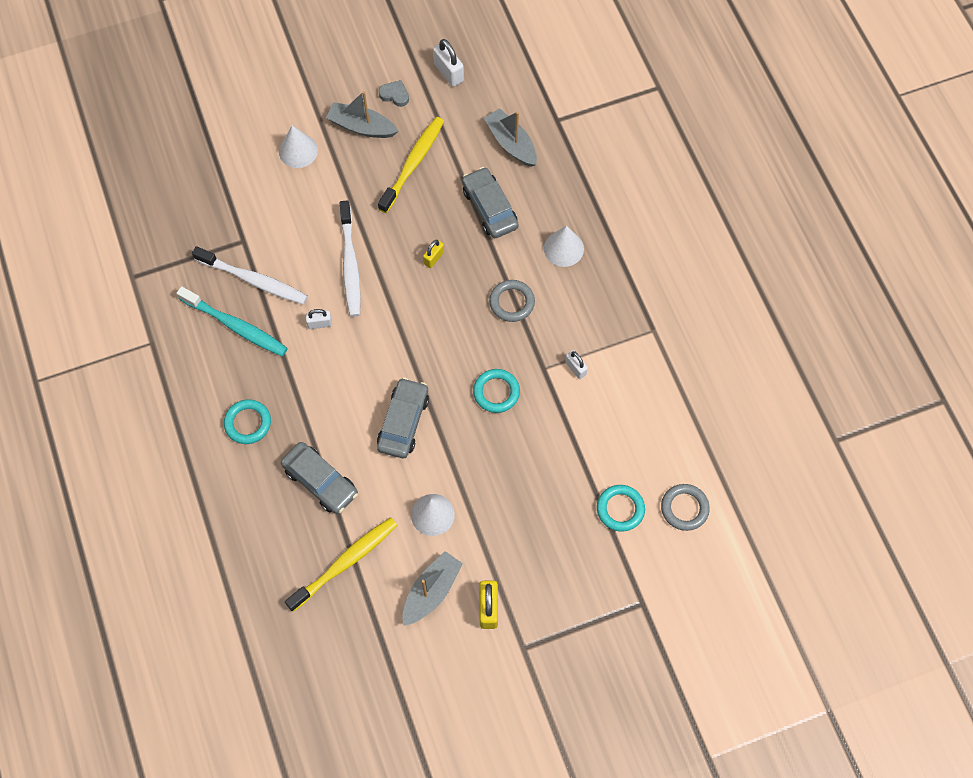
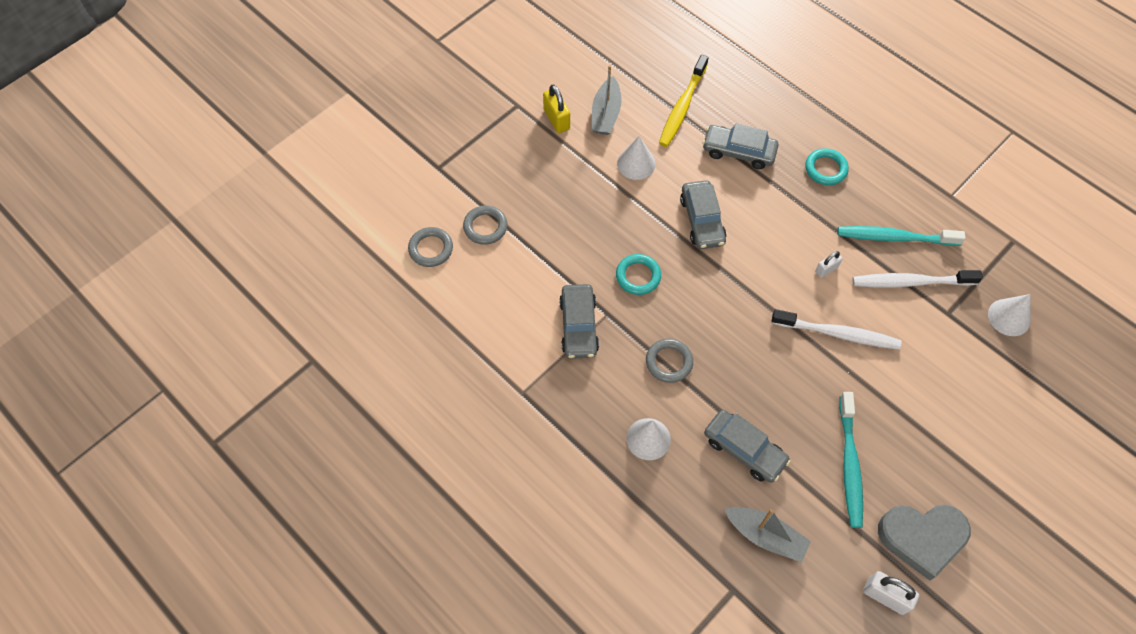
camera: 155 degrees right, 5 degrees down
white cone [279,126,318,168] -> white cone moved to [988,294,1031,336]
grey boat [326,91,399,138] -> none
white toothbrush [340,200,361,317] -> white toothbrush turned 135 degrees clockwise [772,309,901,350]
yellow toothbrush [378,117,444,213] -> turquoise toothbrush [839,392,863,528]
grey heart [379,80,409,107] -> grey heart [878,505,971,581], size x2.27
yellow padlock [423,240,444,268] -> none
white padlock [565,350,588,379] -> grey car [559,284,599,359]
turquoise ring [597,485,645,531] -> grey ring [463,205,507,245]

